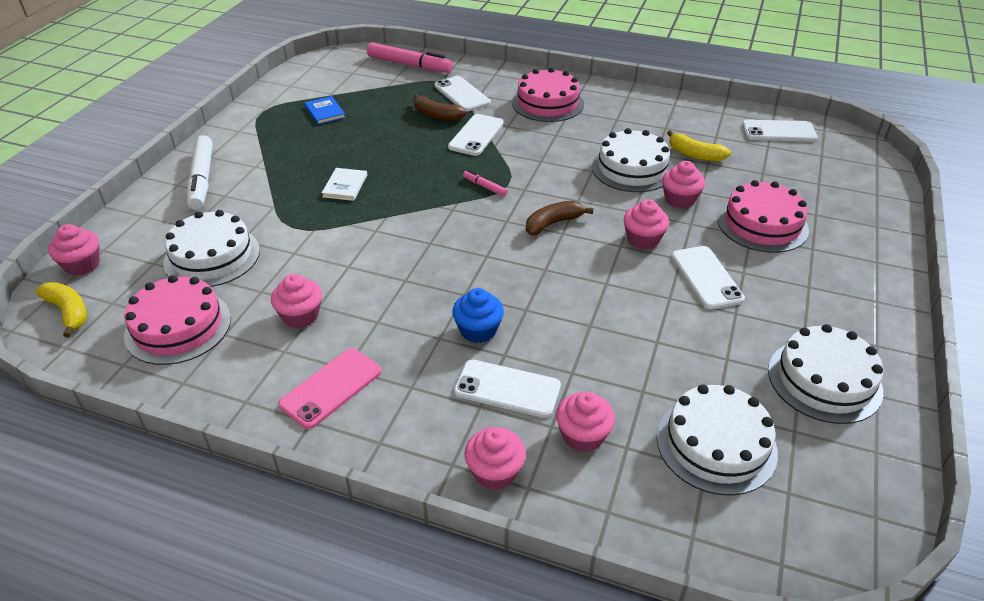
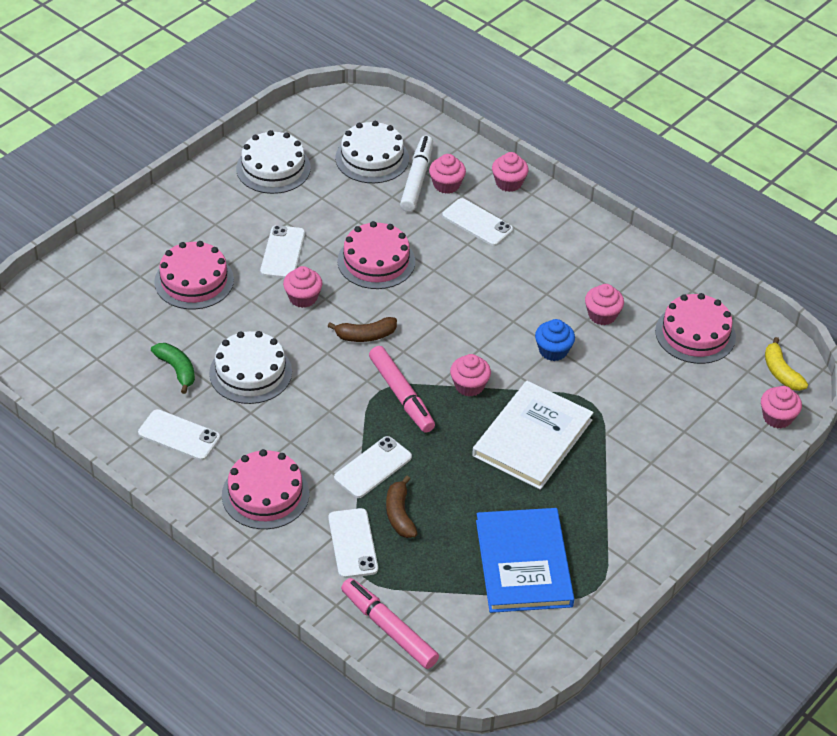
camera: 160 degrees left, 5 degrees up
white cake [164,210,260,287] -> none
white marker [187,135,213,210] -> white marker moved to [400,136,433,212]
pink phone [278,348,382,429] -> none
blue book [305,96,346,124] -> blue book [476,508,574,613], size x2.34
white book [322,168,367,201] -> white book [472,381,594,490], size x2.34
brown banana [414,94,467,121] -> brown banana turned 150 degrees counterclockwise [386,476,418,538]
blue cupcake [452,288,504,343] -> blue cupcake moved to [535,319,575,361]
pink marker [463,170,507,196] -> pink marker [369,346,435,433], size x2.17
pink cupcake [662,161,705,208] -> pink cupcake moved to [450,354,491,397]
yellow banana [667,130,731,162] -> green banana [151,343,195,394]
white phone [742,119,818,142] -> white phone moved to [138,409,220,461]
none -> pink cake [337,221,415,289]

